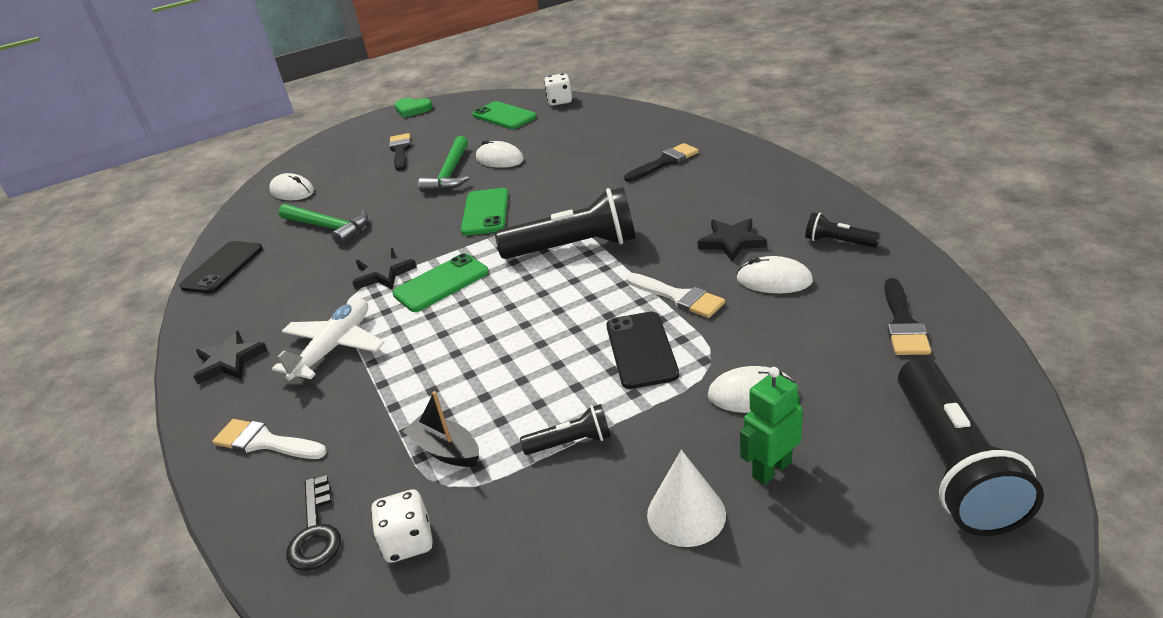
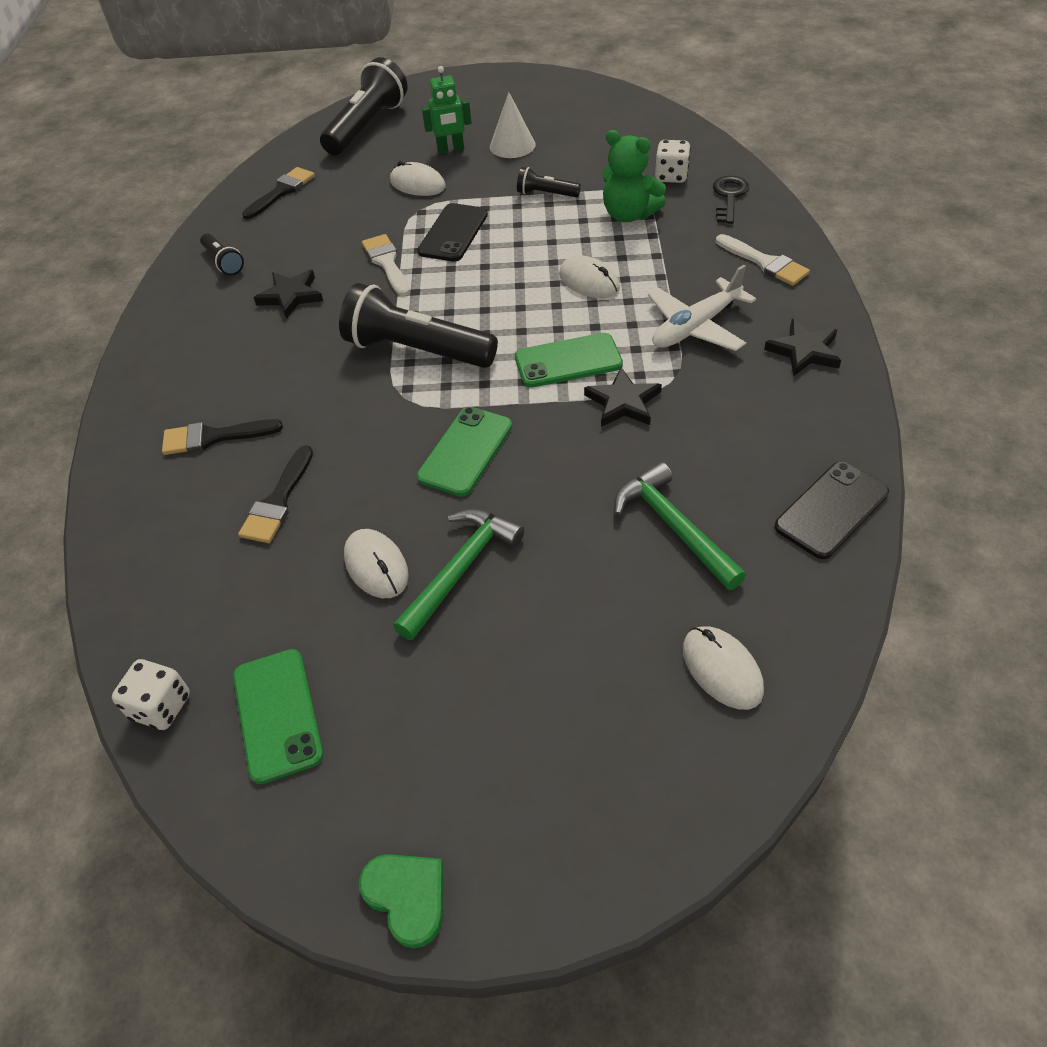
camera: 155 degrees left, 15 degrees up
black brush [389,133,411,171] -> black brush moved to [238,445,313,543]
black boat [403,391,479,467] -> green teddy bear [602,130,666,222]
white mouse [736,256,813,293] -> white mouse moved to [559,256,620,298]

